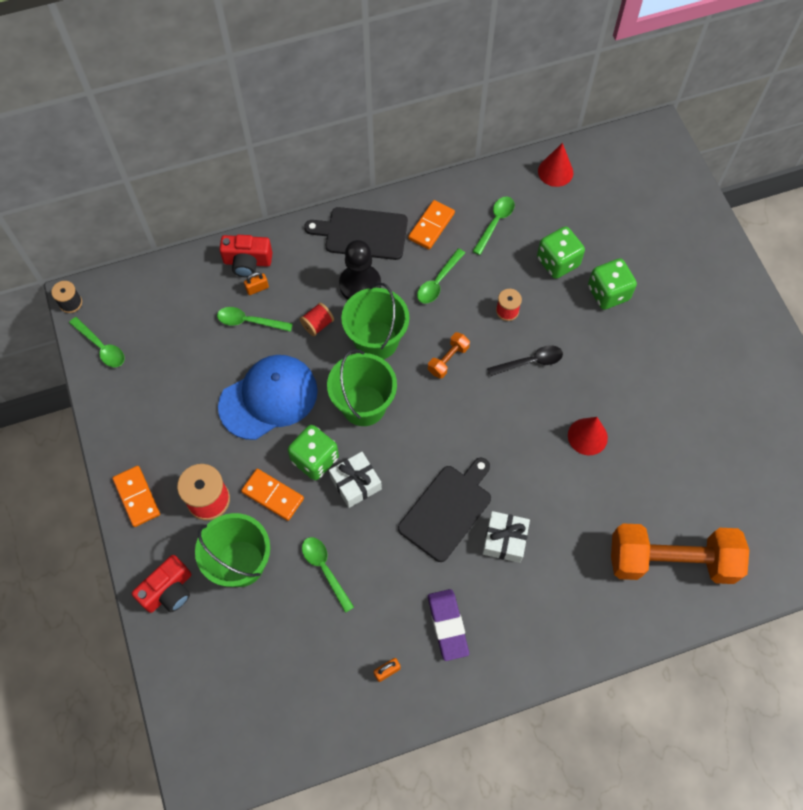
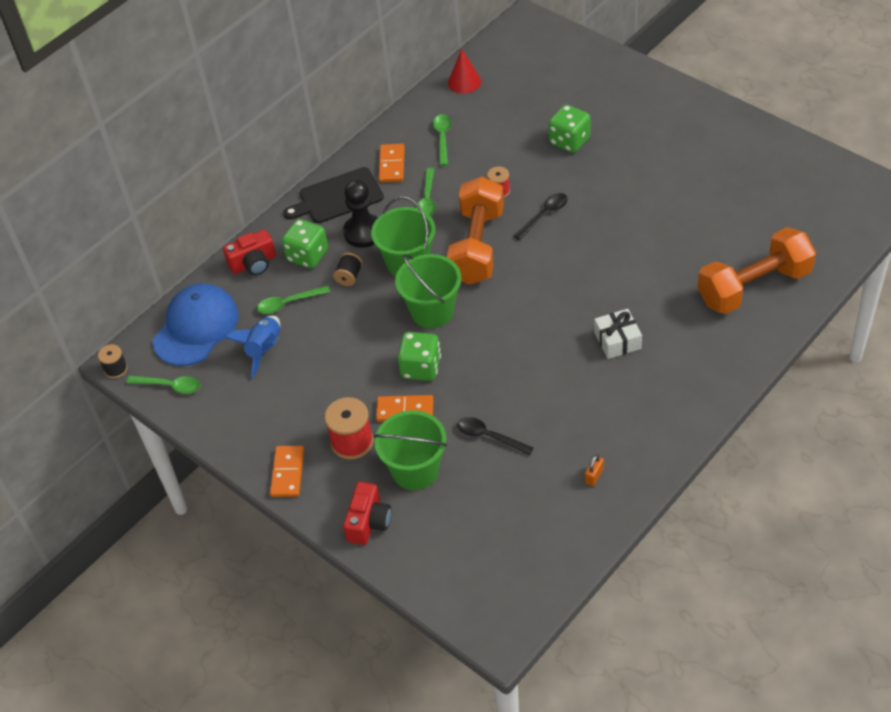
camera: 25 degrees left, 15 degrees down
orange domino [112,466,160,527] -> orange domino turned 60 degrees clockwise [270,446,304,497]
blue cap [218,355,318,440] -> blue cap moved to [153,284,239,366]
orange padlock [244,272,269,295] -> none
red spool [300,303,334,336] -> black spool [333,253,363,286]
green spoon [302,537,354,613] -> black spoon [457,417,534,455]
white gift [329,452,382,508] -> none
black cutting board [398,458,491,562] -> none
orange dumbbell [428,332,470,379] -> orange dumbbell [447,176,504,285], size x2.39
purple eraser [428,589,469,661] -> none
green dice [537,227,585,279] -> green dice moved to [282,219,328,268]
red cone [568,417,608,455] -> none
none -> blue rocket [225,315,280,378]

